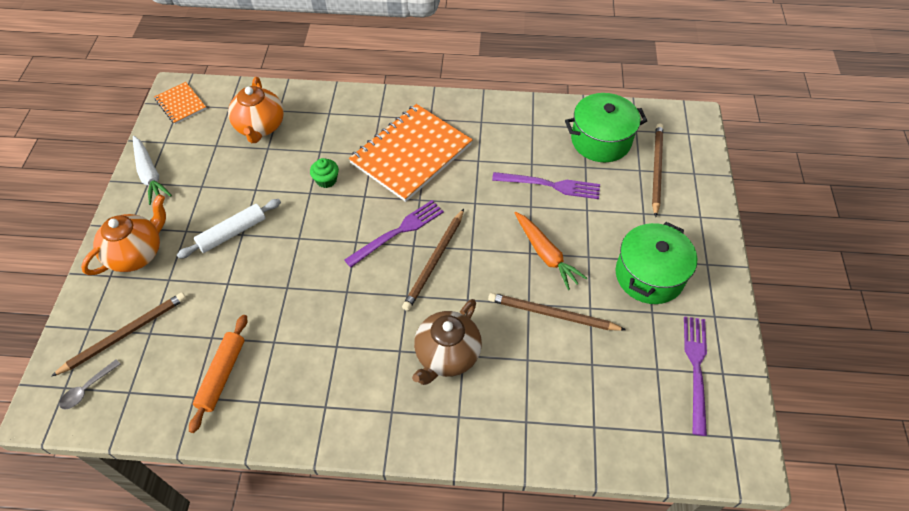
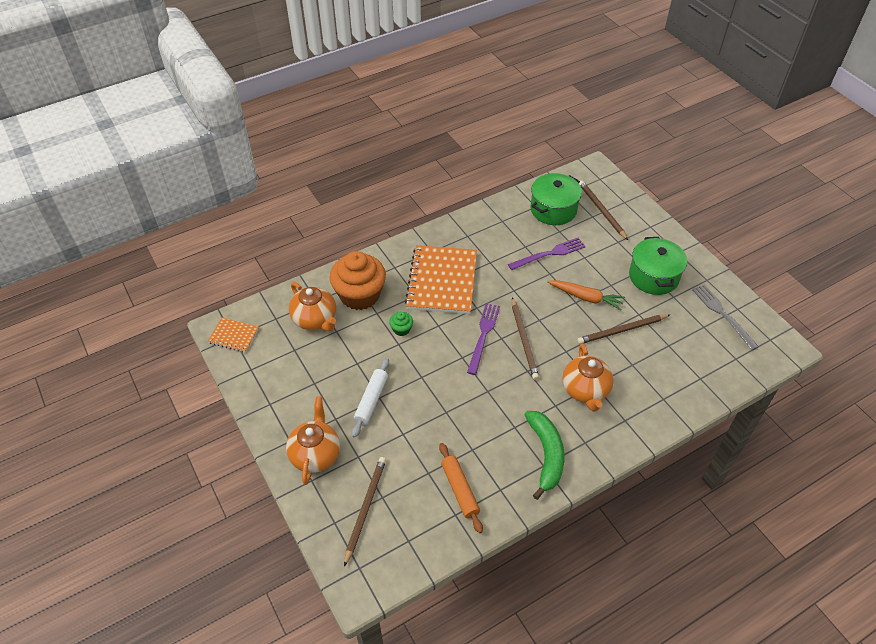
camera: 35 degrees left, 5 degrees down
grey spoon [59,360,121,409] -> none
white carrot [133,136,172,205] -> none
brown teapot [412,299,482,385] -> orange teapot [563,344,614,412]
purple fork [684,317,707,436] -> grey fork [692,285,759,350]
none -> orange cupcake [329,251,386,310]
none -> green banana [524,411,565,500]

